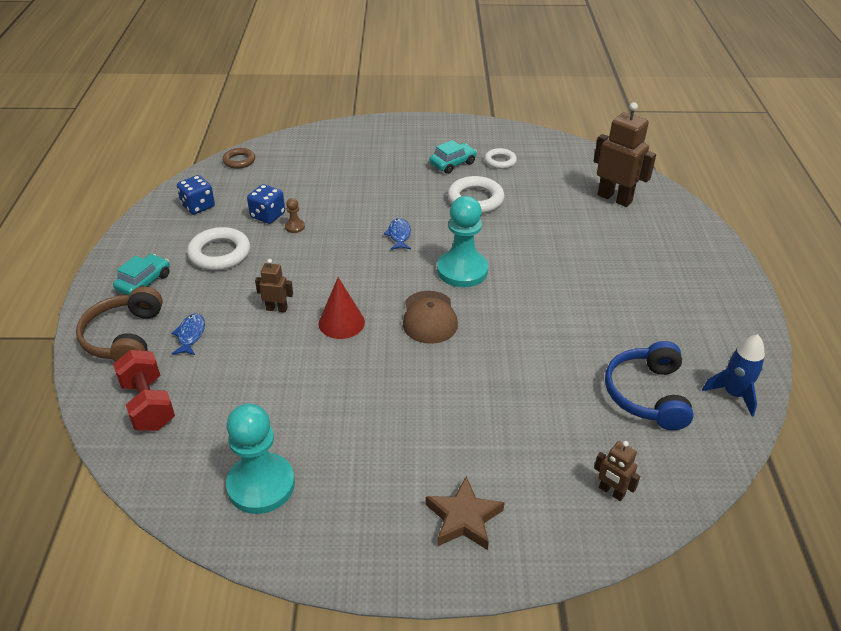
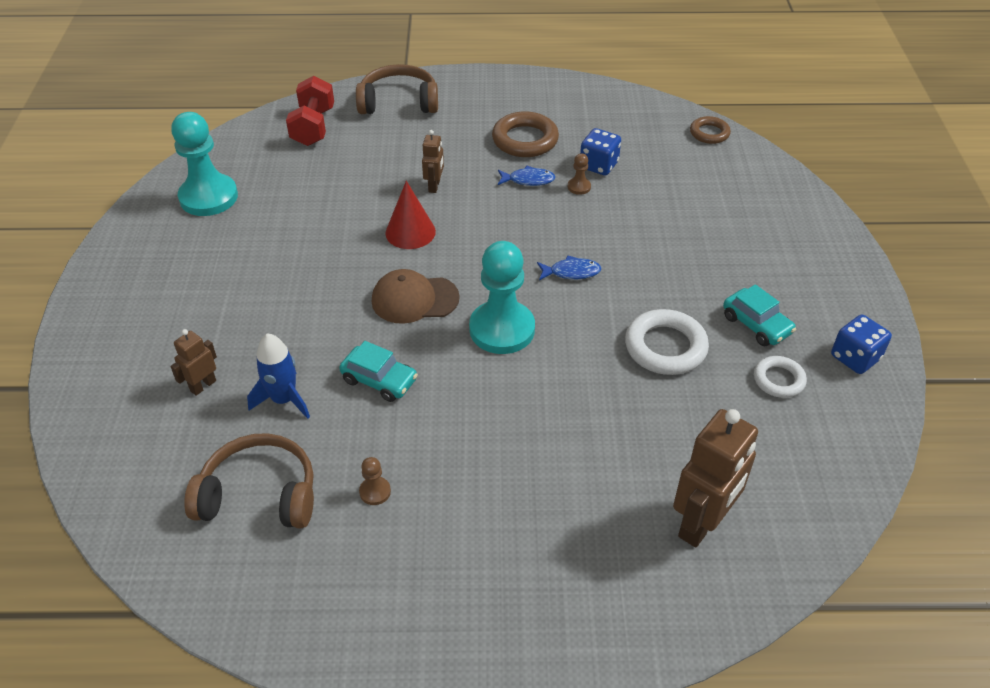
camera: 90 degrees right, 5 degrees up
turquoise car [113,254,170,295] -> turquoise car moved to [339,341,418,402]
red dumbbell [113,350,175,431] -> red dumbbell turned 60 degrees counterclockwise [286,76,334,146]
blue fish [171,313,205,355] -> blue fish moved to [498,166,555,186]
blue dice [177,175,215,214] -> blue dice moved to [831,315,892,374]
white ring [187,227,250,271] -> brown ring [492,112,559,157]
brown star [426,476,505,550] -> none
brown robot [594,441,640,501] -> brown robot moved to [170,329,217,396]
blue headphones [605,341,694,430] -> brown headphones [184,433,314,529]
blue rocket [702,334,765,417] -> blue rocket moved to [247,333,310,419]
none -> brown pawn [359,457,391,505]

